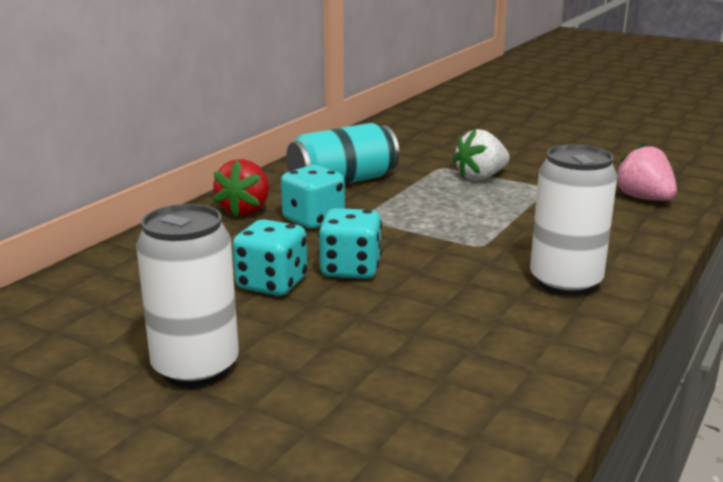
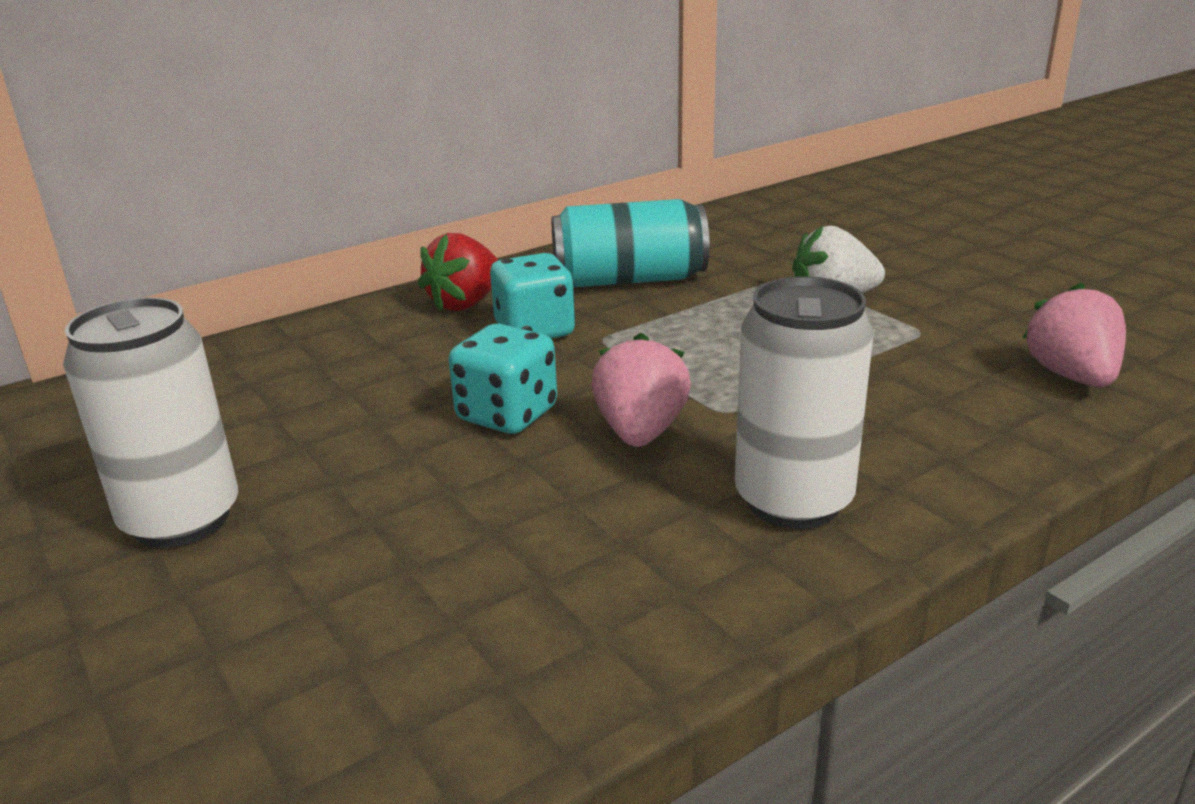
camera: 25 degrees right, 5 degrees up
turquoise dice [233,219,307,296] -> none
none -> pink strawberry [592,333,691,447]

